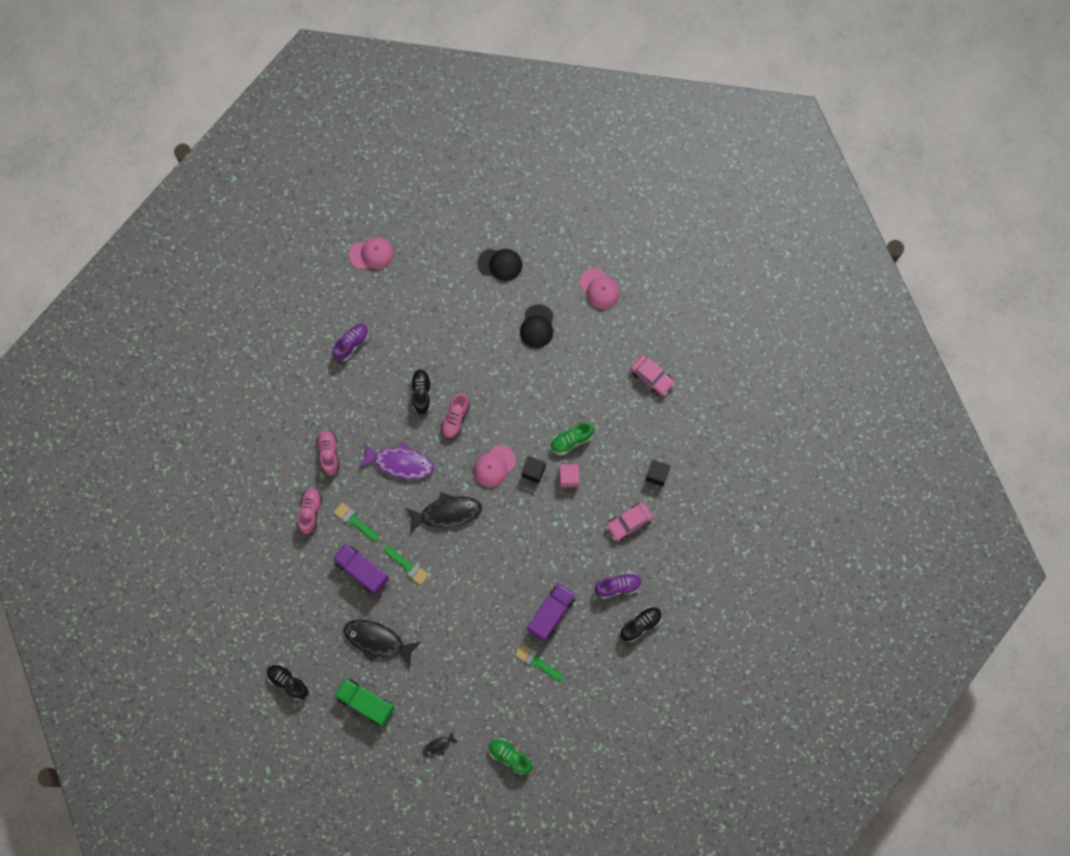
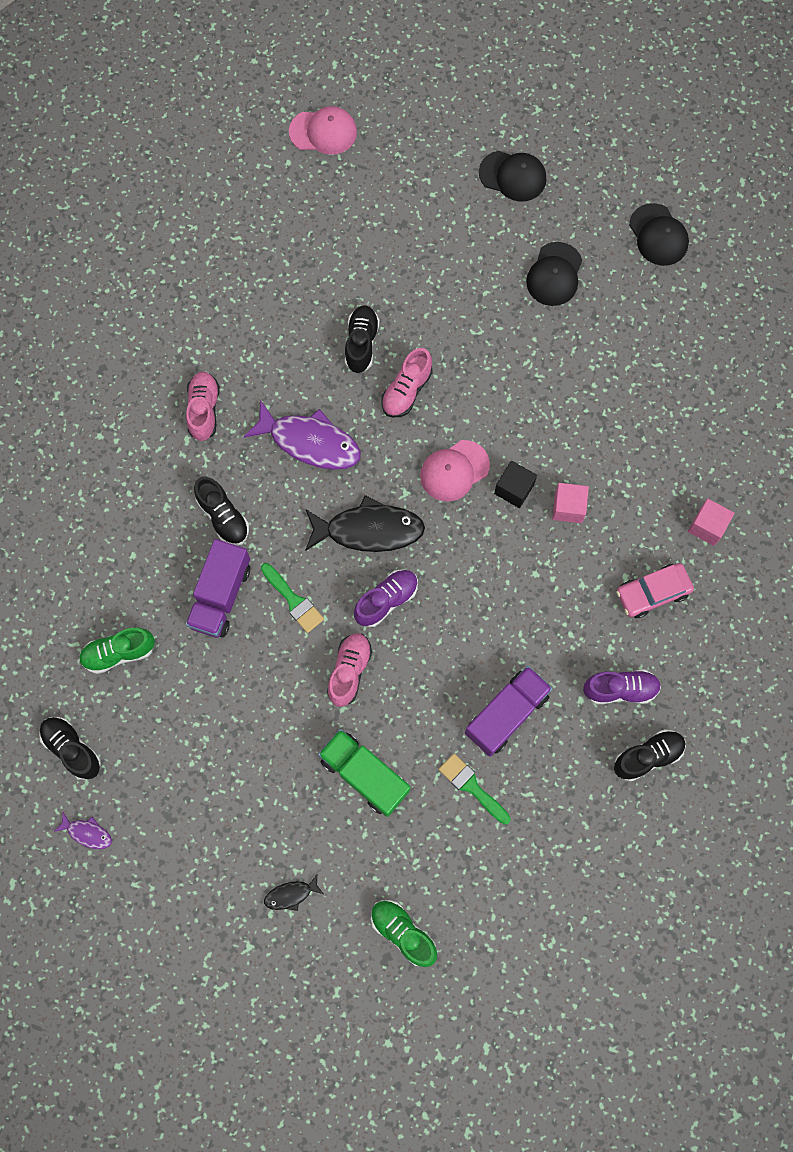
camera: 10 degrees right, 0 degrees up
pink shoe [298,488,322,534] -> pink shoe moved to [327,633,372,707]
purple shoe [332,324,369,361] -> purple shoe moved to [354,570,418,627]
purple truck [332,543,389,595] -> purple truck turned 120 degrees counterclockwise [186,539,250,638]
green brush [333,502,379,541] -> black shoe [194,476,249,546]
green truck [334,678,394,726] -> green truck moved to [318,729,410,817]
black fish [344,620,420,667] -> none
green shoe [550,422,594,455] -> green shoe moved to [79,628,155,674]
pink cap [580,268,620,309] -> black cap [629,203,689,266]
pink car [630,355,675,396] -> none
black cube [645,459,670,487] -> pink cube [688,499,735,546]
none -> purple fish [54,812,112,849]

